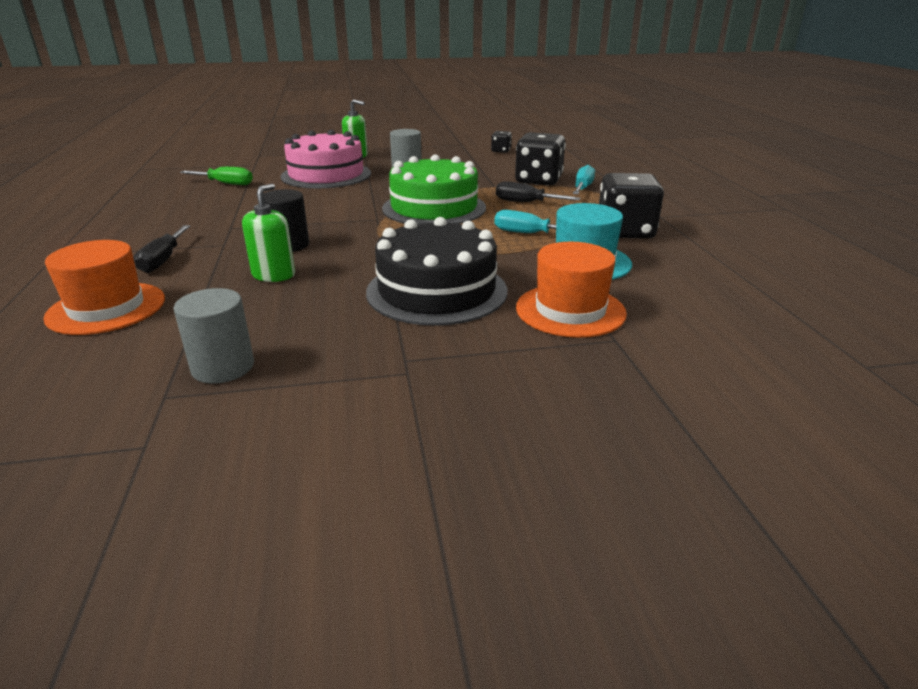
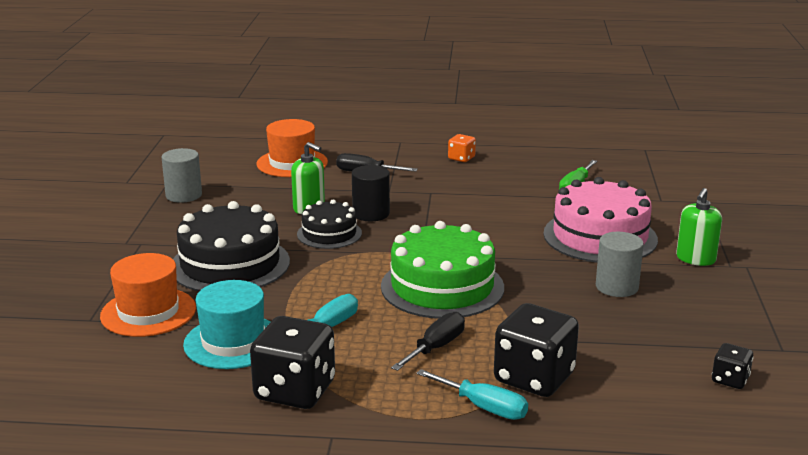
camera: 105 degrees right, 5 degrees down
none -> black cake [297,200,362,249]
none -> orange dice [448,134,476,162]

